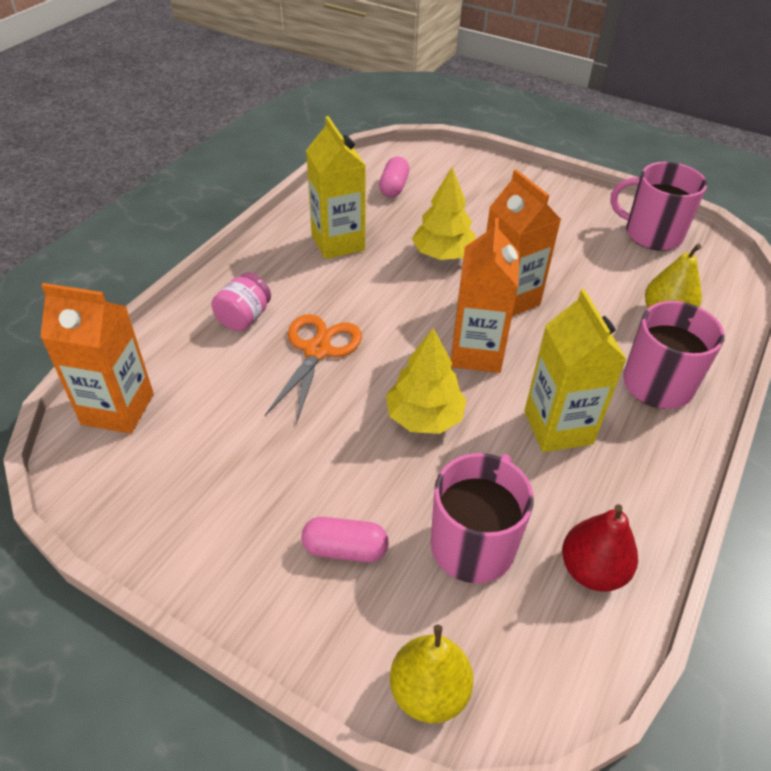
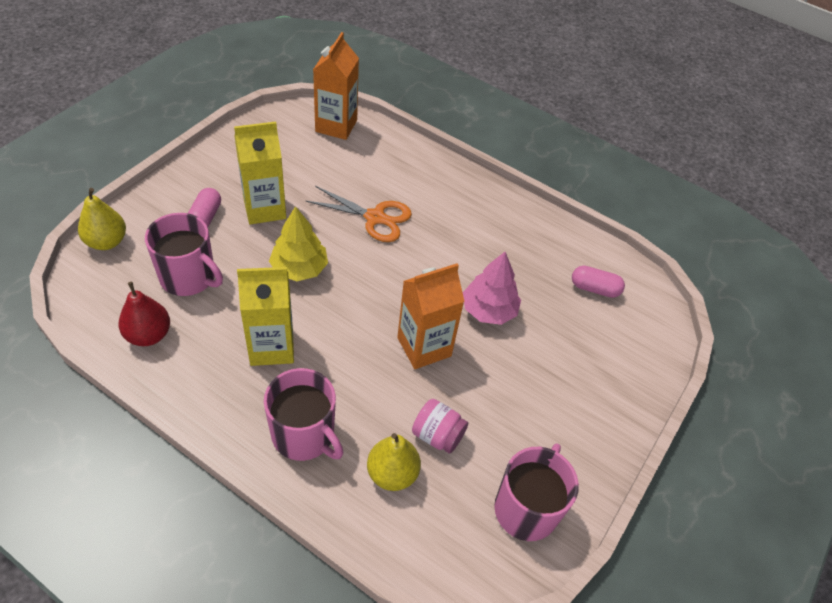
camera: 90 degrees right, 5 degrees up
pink jar [211,273,271,331] -> pink jar moved to [412,399,468,454]
yellow carton [306,116,366,259] -> yellow carton moved to [234,122,286,224]
yellow tree [412,167,475,260] -> pink tree [463,252,521,325]
orange carton [451,218,519,373] -> none

